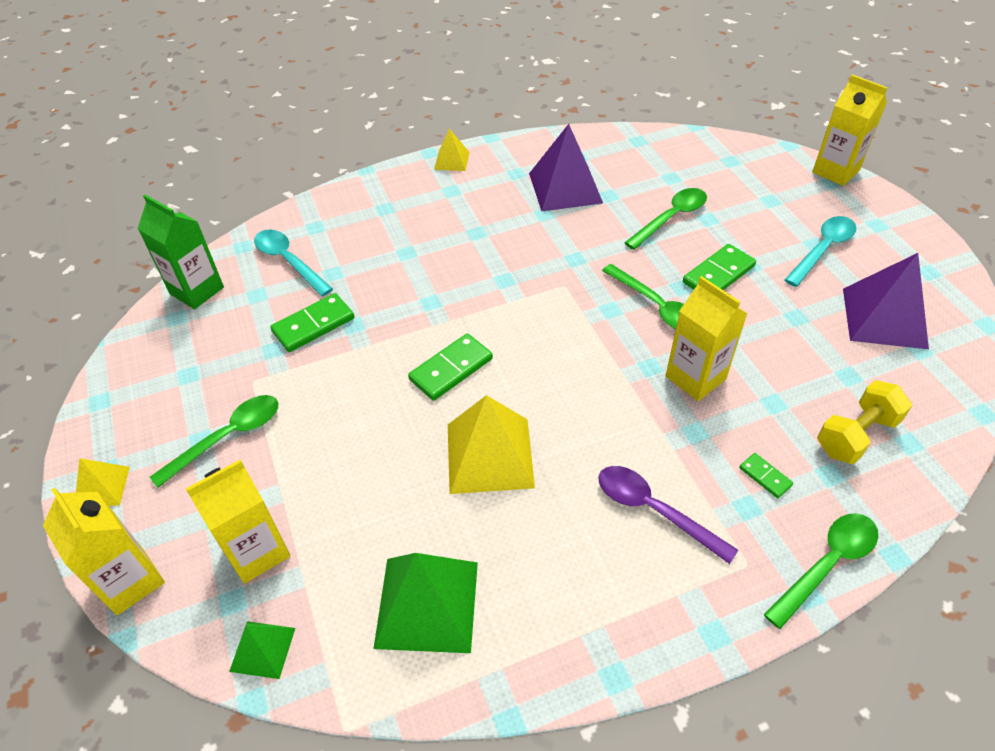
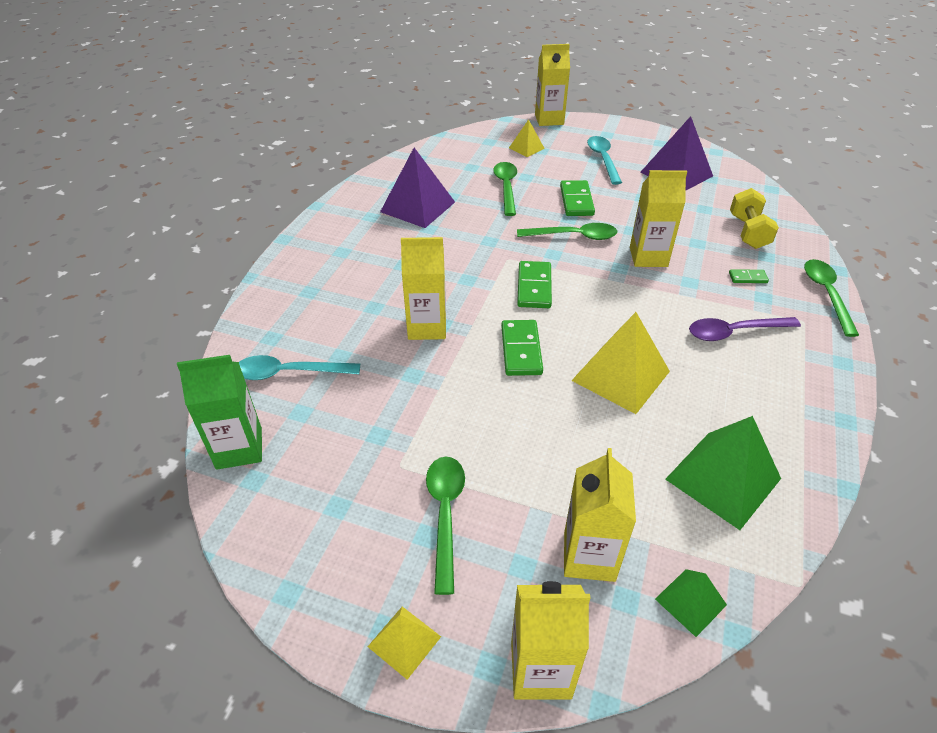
camera: 50 degrees left, 5 degrees down
green domino [270,293,354,352] -> green domino moved to [517,261,552,308]
yellow pyramid [434,128,469,171] -> yellow pyramid moved to [509,119,545,157]
none -> yellow carton [401,237,446,340]

